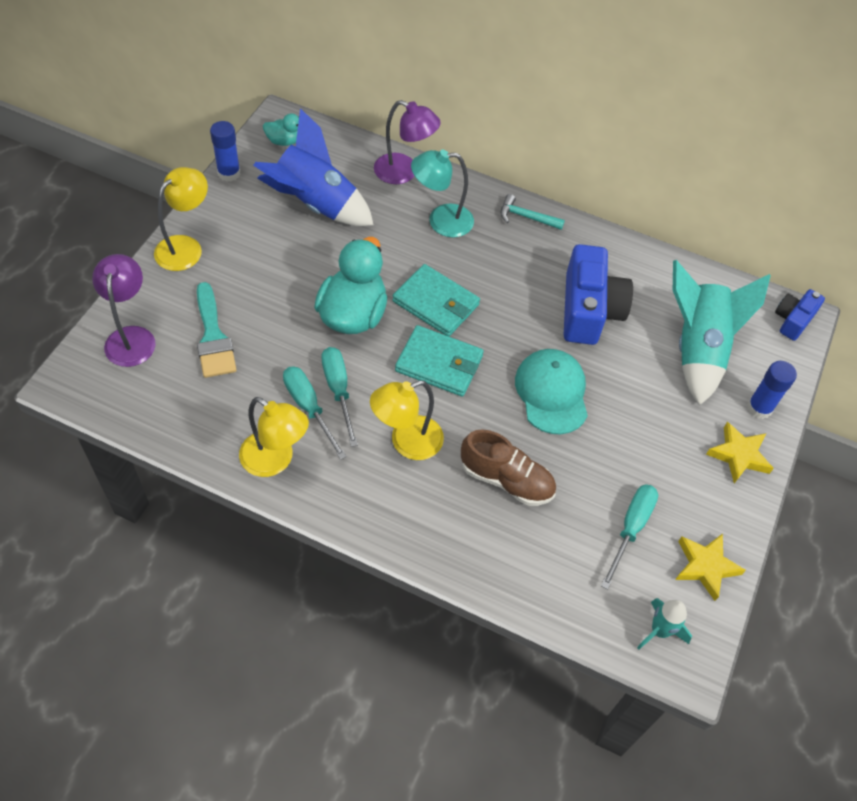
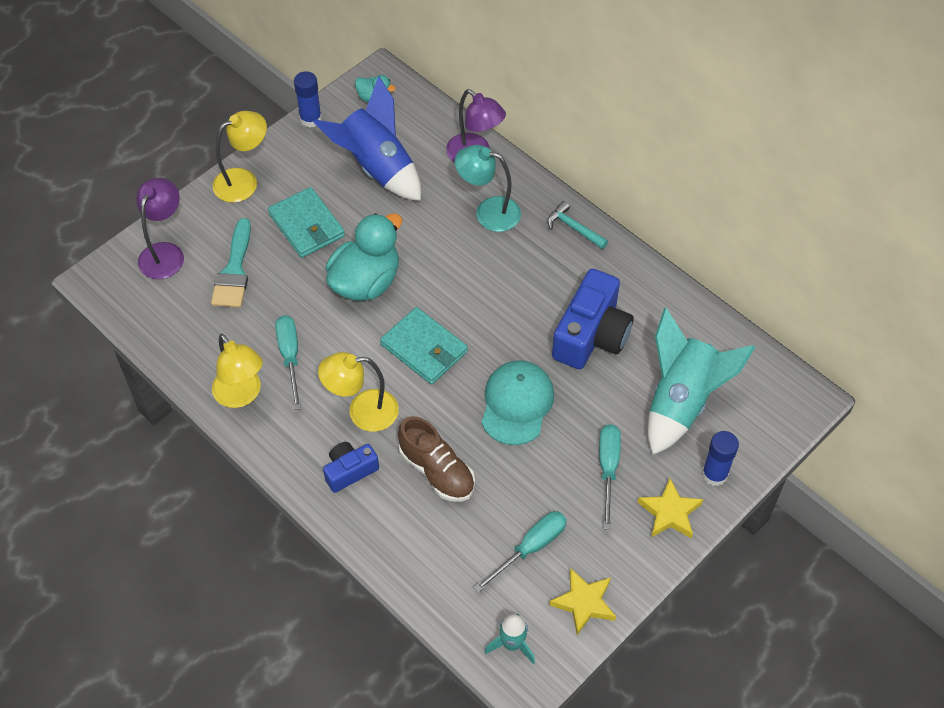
camera: 25 degrees right, 0 degrees up
turquoise screwdriver [321,347,358,447] -> turquoise screwdriver moved to [599,424,621,530]
turquoise wallet [392,264,480,336] -> turquoise wallet moved to [268,187,345,258]
blue camera [775,289,825,341] -> blue camera moved to [323,442,379,493]

